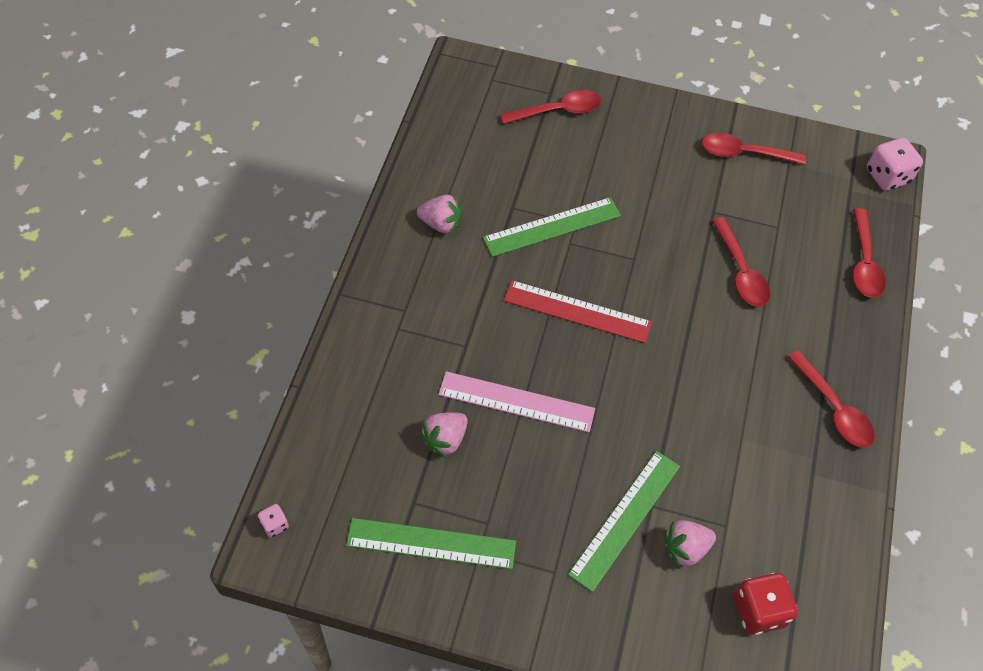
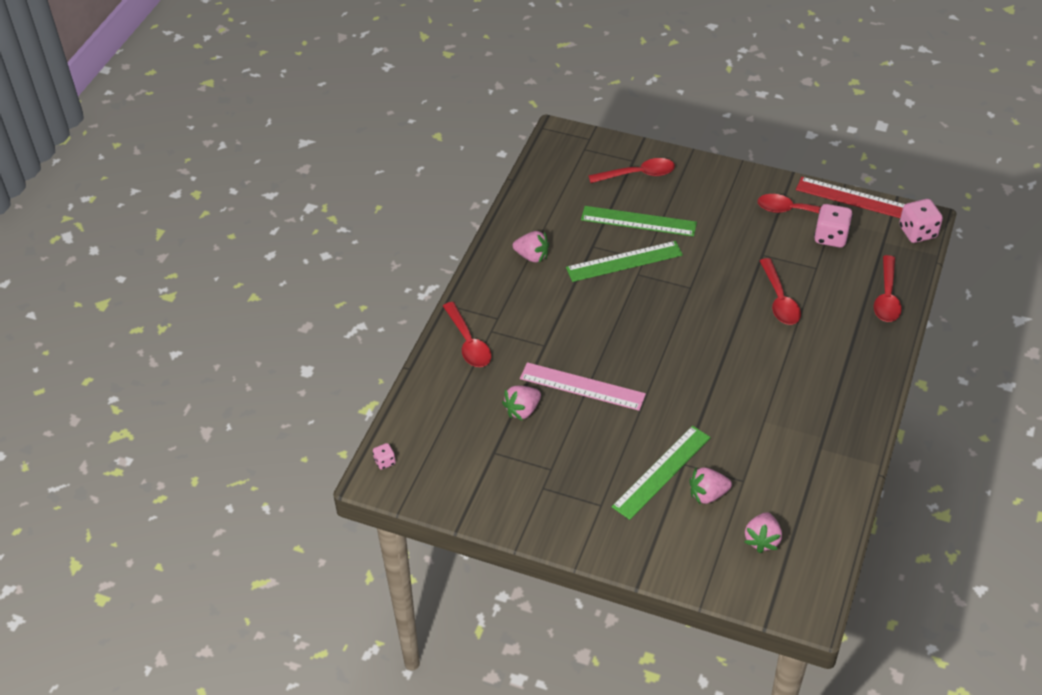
camera: 10 degrees right, 10 degrees down
green ruler [346,518,516,569] -> green ruler moved to [581,206,697,237]
red ruler [504,280,652,343] -> red ruler moved to [796,177,905,218]
red dice [734,573,798,635] -> pink strawberry [744,512,782,553]
red spoon [788,350,875,448] -> red spoon moved to [443,302,491,367]
none -> pink dice [814,204,853,248]

